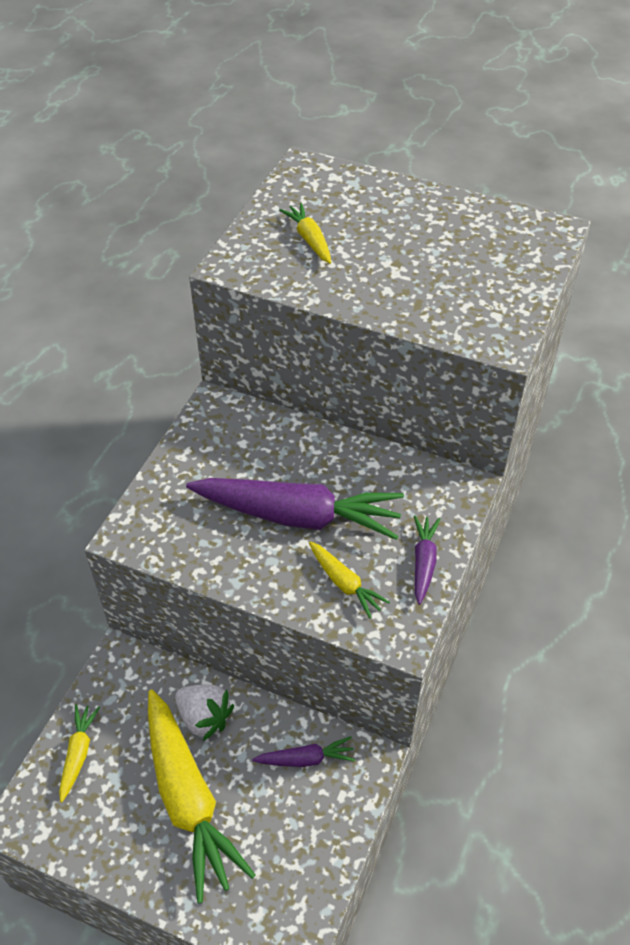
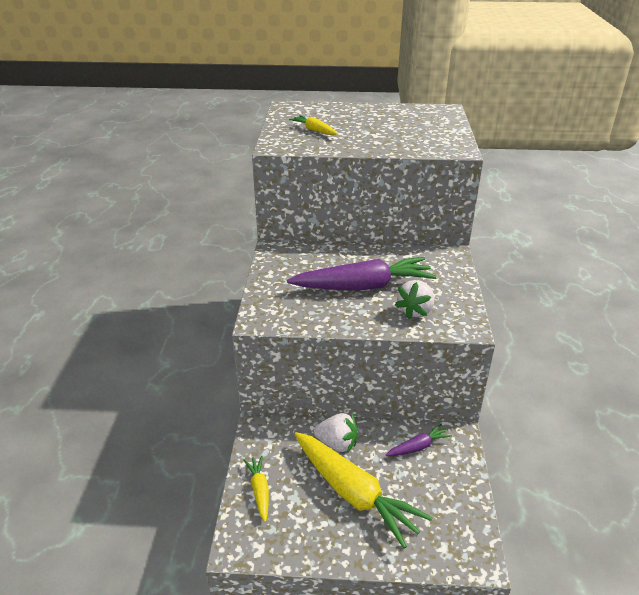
camera: 20 degrees left, 15 degrees down
yellow carrot [309,542,390,618] -> white strawberry [395,280,434,319]
purple carrot [414,515,440,605] -> none

